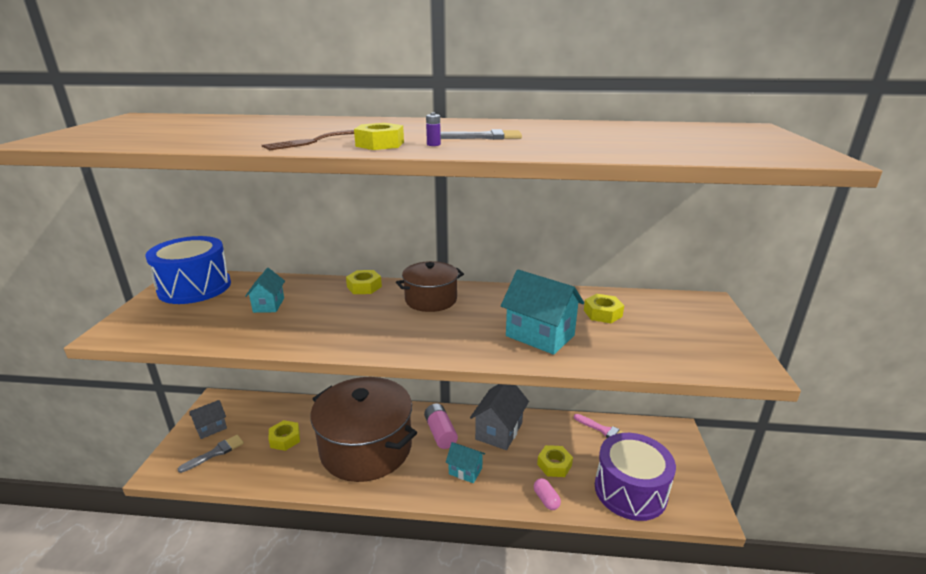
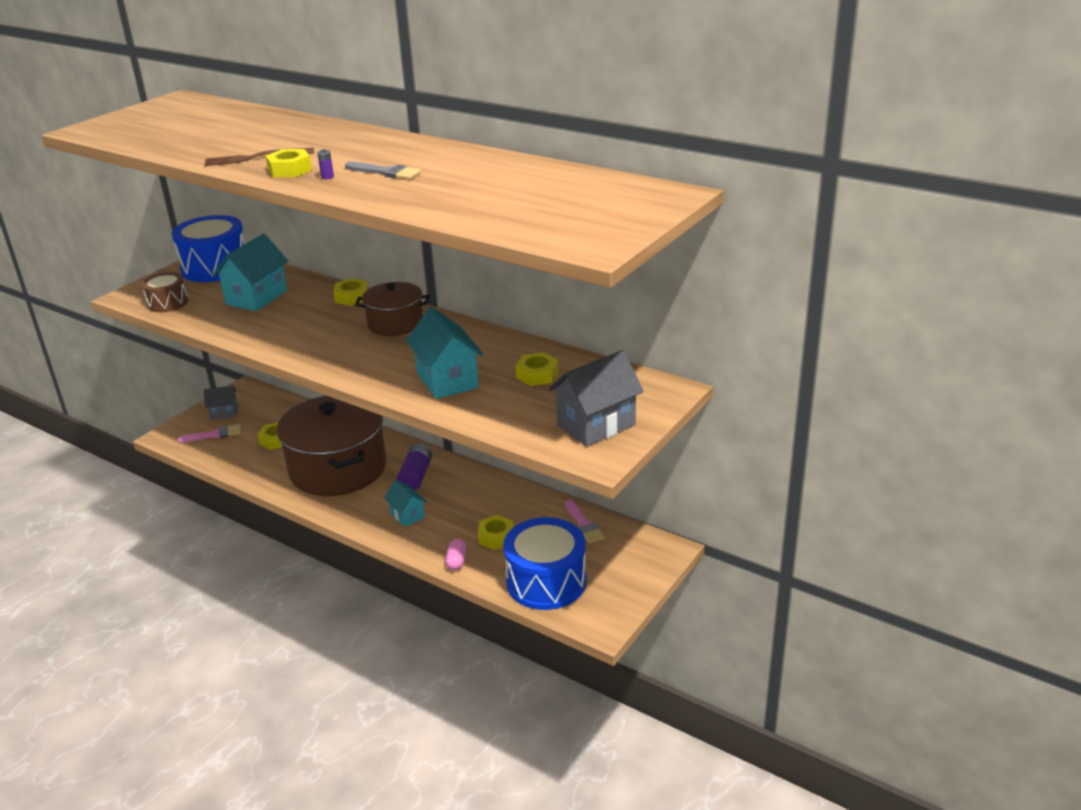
camera: 30 degrees right, 5 degrees up
grey brush [178,435,244,473] -> pink brush [178,424,241,443]
turquoise house [245,268,285,313] -> turquoise house [213,234,288,311], size x1.71
pink battery [424,403,458,449] -> purple battery [397,444,432,490]
grey house [470,384,529,450] -> grey house moved to [549,350,644,447]
purple drum [595,433,676,521] -> blue drum [503,517,586,610]
none -> brown drum [142,272,188,312]

